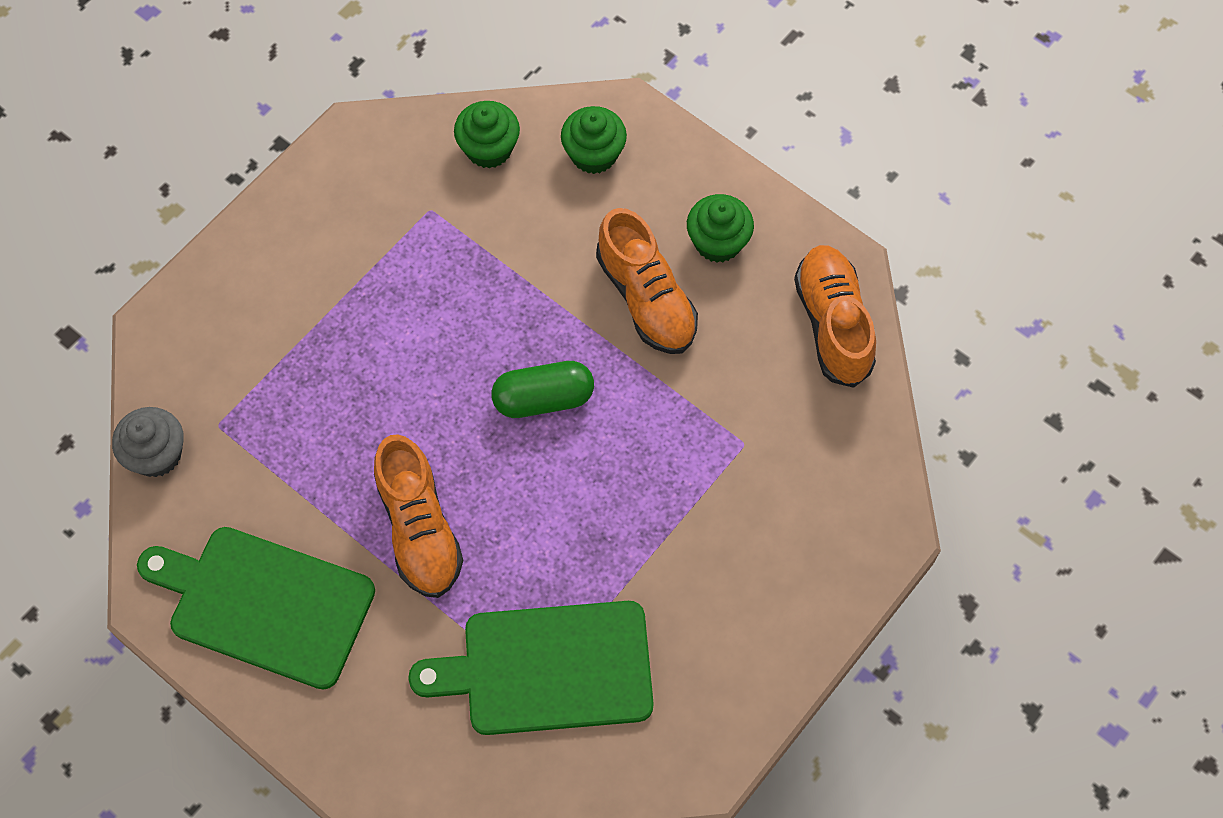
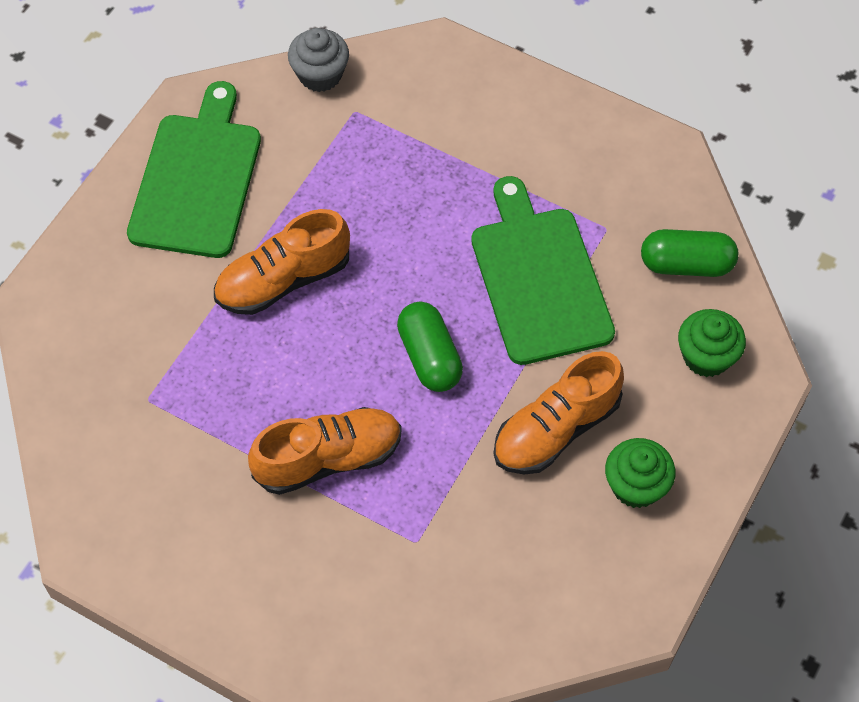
camera: 80 degrees right, 5 degrees down
green cutting board [408,601,654,735] -> green cutting board moved to [471,176,615,365]
green cupcake [454,101,520,168] -> green capsule [641,229,738,277]
orange shoe [794,245,876,388] -> orange shoe moved to [248,407,402,495]

